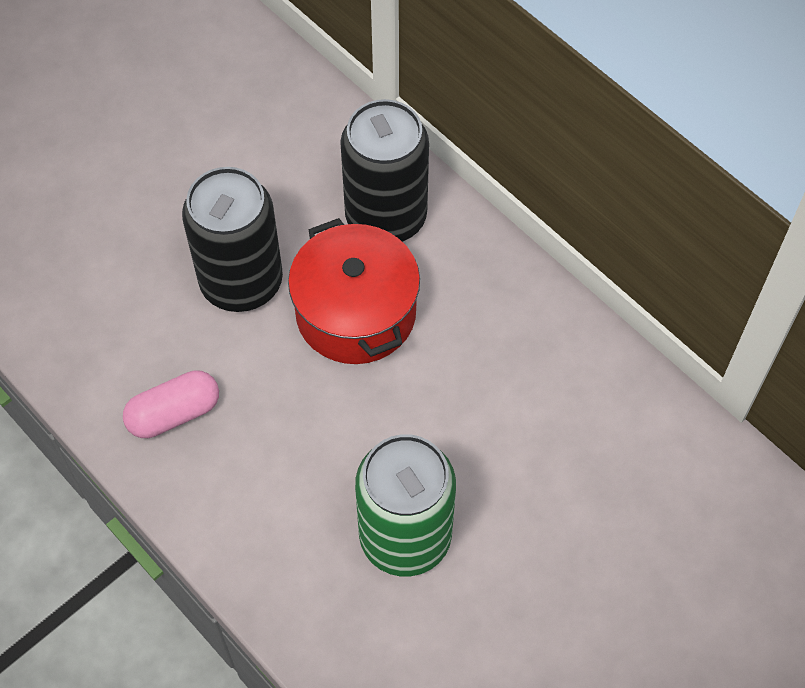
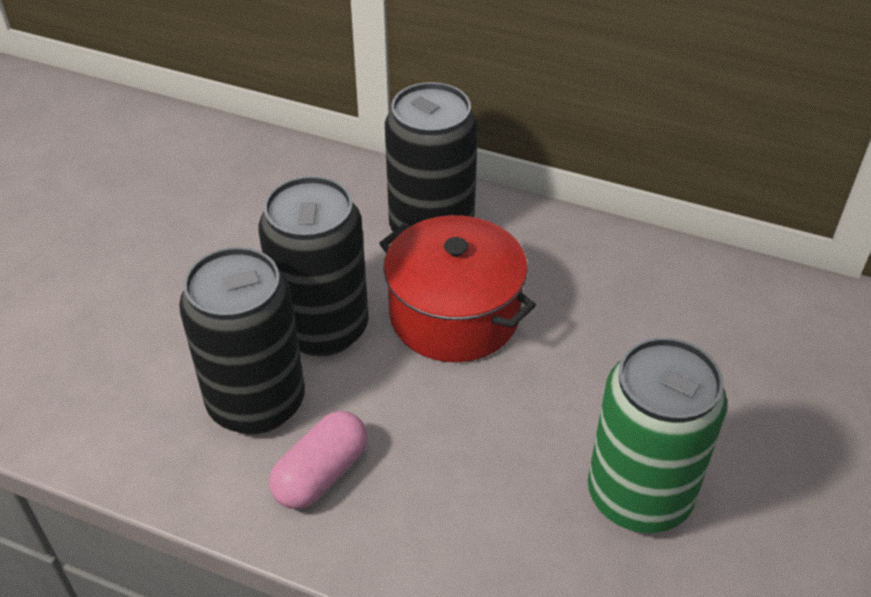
camera: 25 degrees left, 15 degrees down
none -> black can [179,247,305,434]

